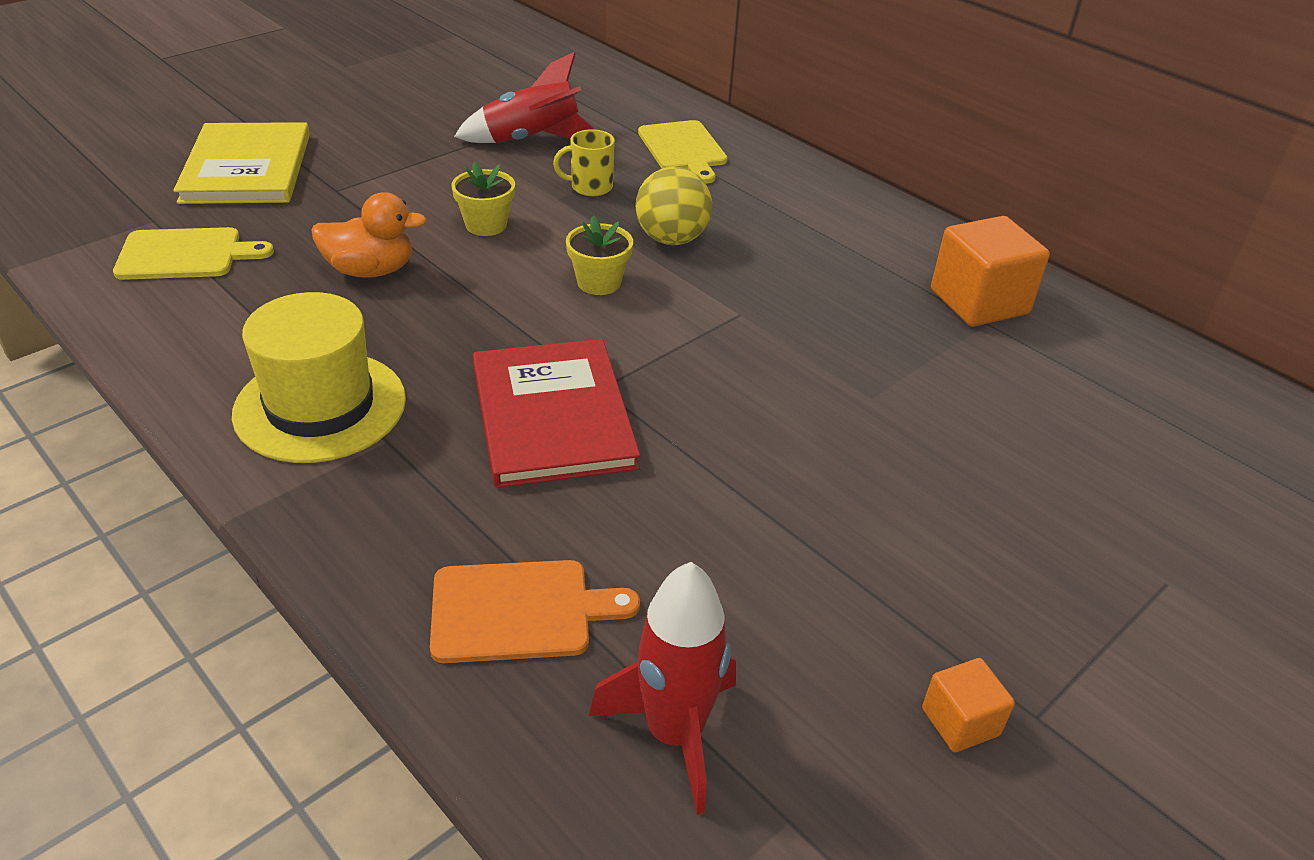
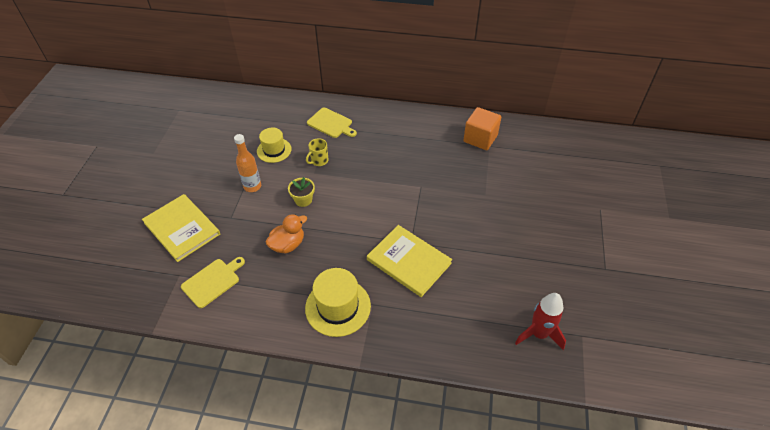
camera: 35 degrees left, 10 degrees up
orange cutting board [430,560,640,663] -> none
red rocket [454,52,596,143] -> yellow hat [257,128,292,163]
red book [473,339,640,488] -> yellow book [367,225,452,297]
yellow flower pot [566,215,633,295] -> none
yellow ball [636,167,712,245] -> none
orange cube [922,658,1015,752] -> none
none -> orange bottle [234,134,261,192]

